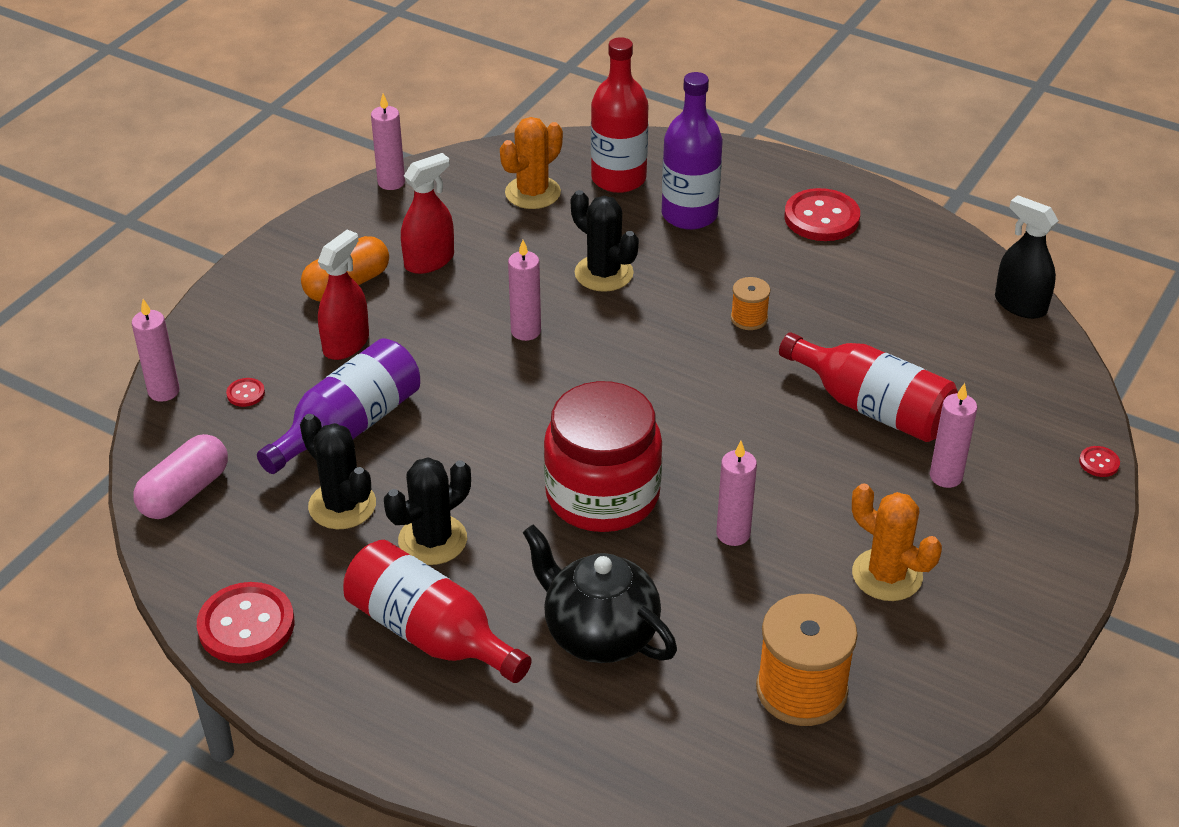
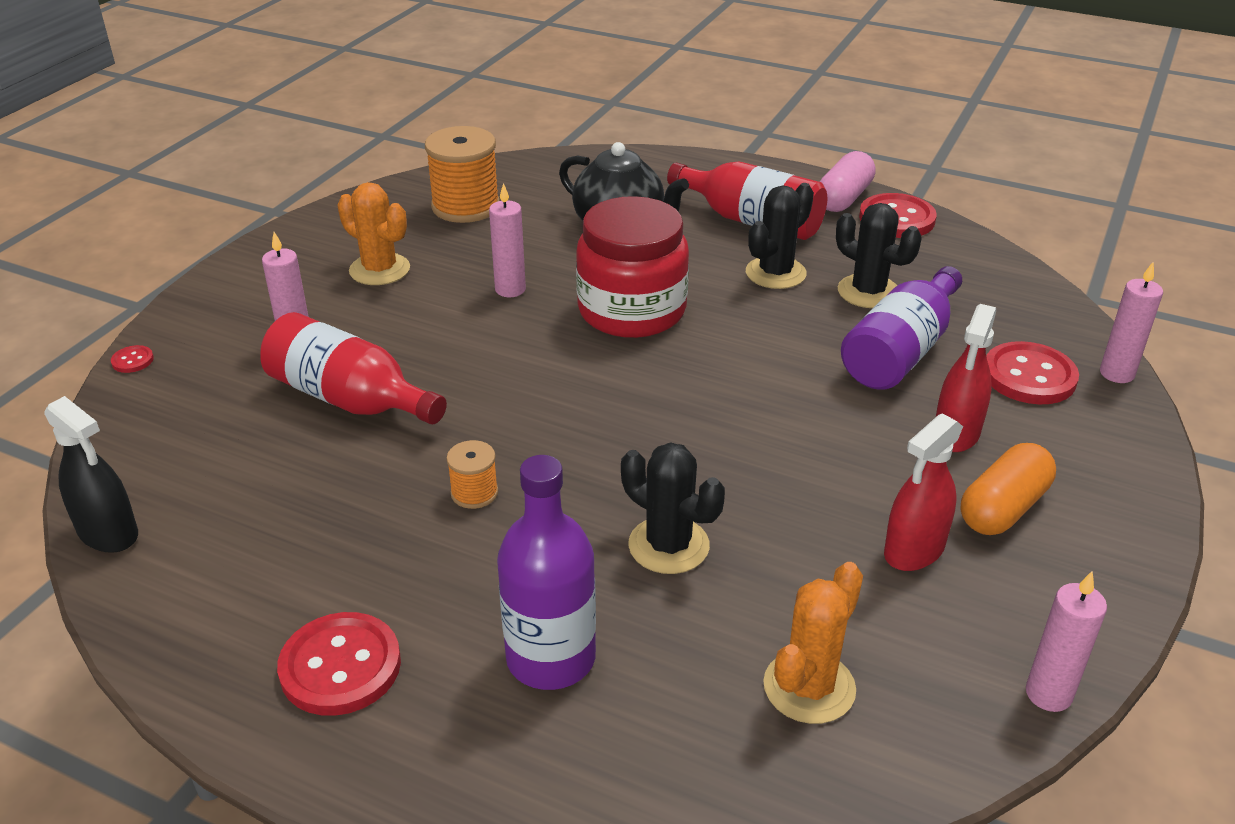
camera: 175 degrees right, 5 degrees down
pink capsule [133,434,228,519] -> pink capsule moved to [820,151,876,212]
red button [226,378,265,407] -> red button [986,341,1079,404], size x2.23
pink candle [508,240,541,341] -> none
red bottle [591,37,648,193] -> none

